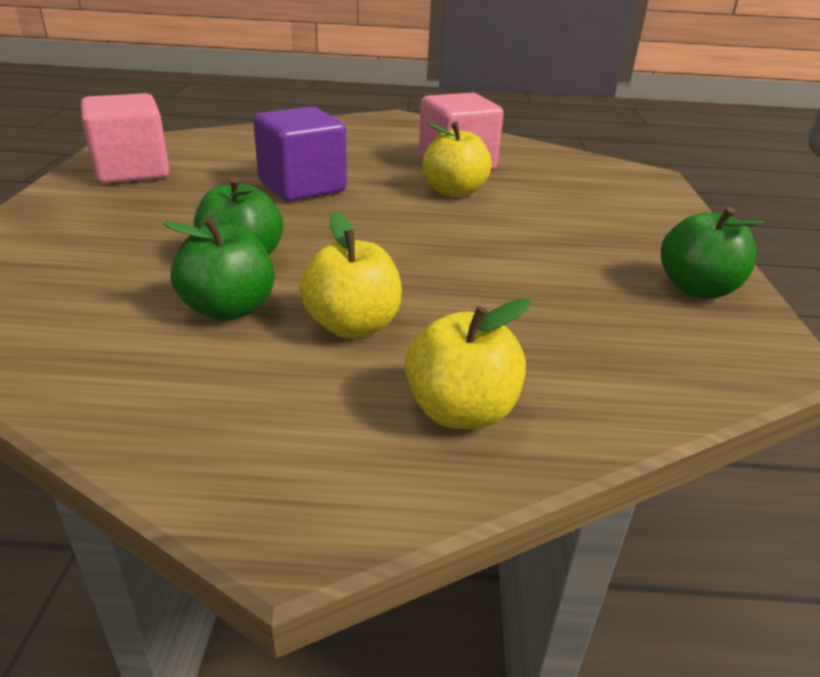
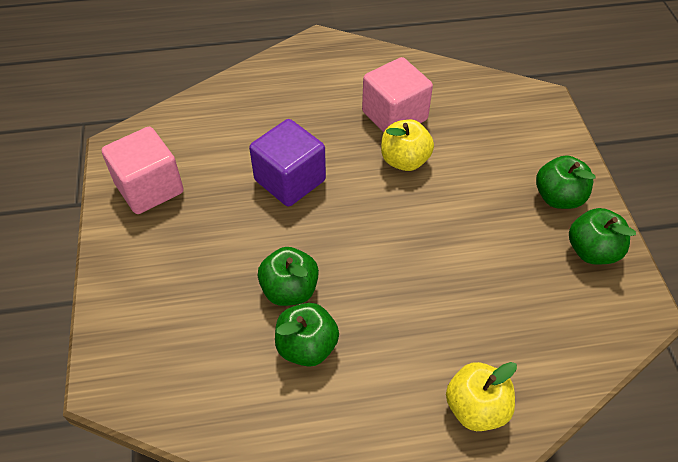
camera: 10 degrees left, 20 degrees up
yellow apple [299,212,402,338] -> none
none -> green apple [536,155,596,209]

